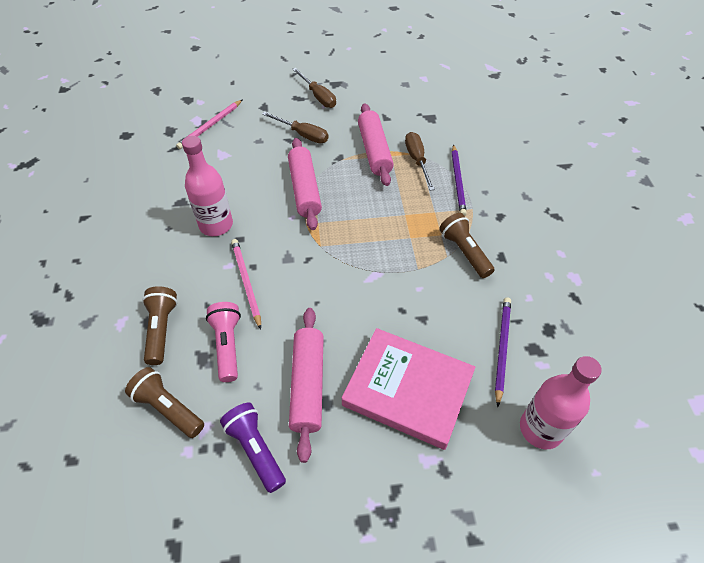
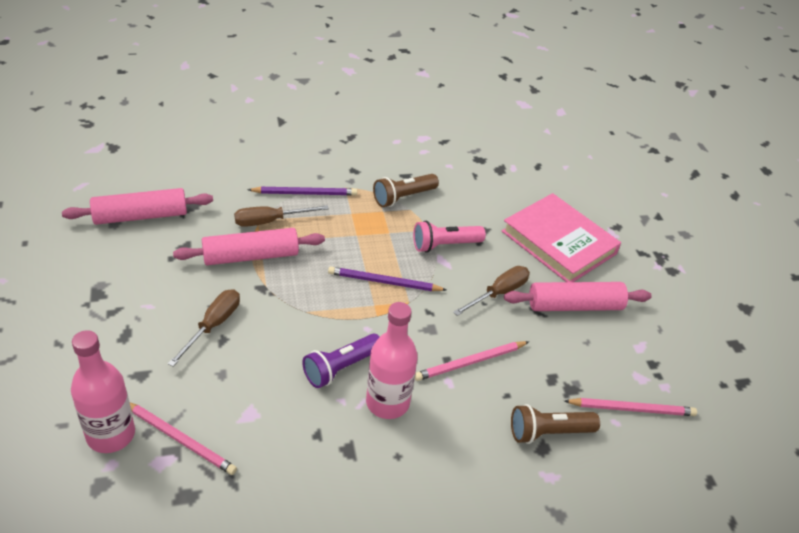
camera: 100 degrees left, 10 degrees down
brown flashlight [125,367,204,438] -> pink pencil [564,398,697,416]
pink flashlight [206,302,241,382] -> pink flashlight moved to [413,221,486,253]
purple flashlight [220,403,286,493] -> purple flashlight moved to [302,334,380,388]
pink rolling pin [288,138,322,230] -> pink rolling pin moved to [62,188,213,225]
brown screwdriver [292,68,336,108] -> brown screwdriver moved to [453,266,530,316]
pink book [342,328,475,450] -> pink book turned 60 degrees counterclockwise [502,193,621,282]
purple pencil [495,297,511,407] -> purple pencil moved to [328,266,447,291]
pink bottle [520,356,602,449] -> pink bottle moved to [71,330,135,453]

